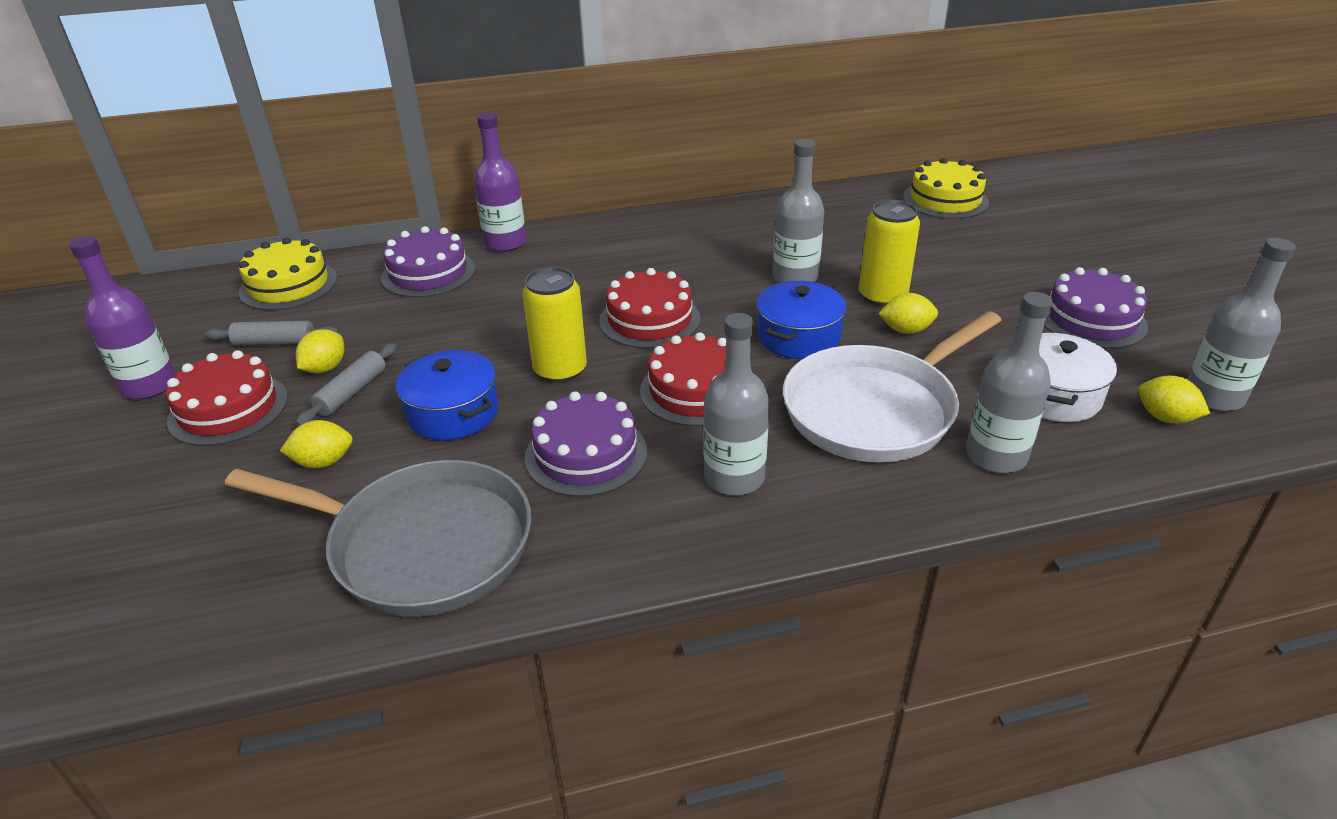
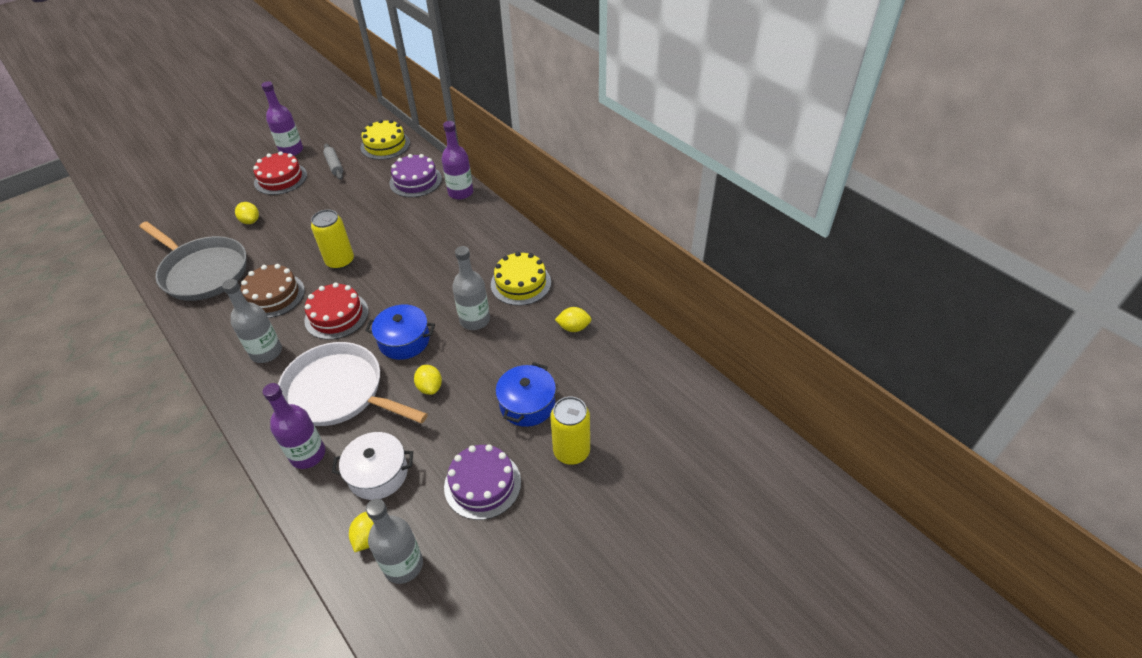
camera: 65 degrees right, 10 degrees up
grey pan [225,460,532,617] -> grey pan turned 45 degrees counterclockwise [139,221,247,301]
yellow lemon [296,329,344,374] -> yellow lemon moved to [555,307,592,332]
grey rolling pin [296,343,397,426] -> none
blue pot [396,350,498,440] -> blue pot moved to [496,362,556,427]
purple cake [525,391,647,497] -> brown cake [241,264,305,318]
red cake [599,268,700,348] -> none
yellow can [859,200,920,307] -> yellow can moved to [550,397,590,465]
yellow cake [903,158,989,219] -> yellow cake moved to [491,252,551,306]
grey bottle [966,292,1053,473] -> purple bottle [263,383,325,469]

